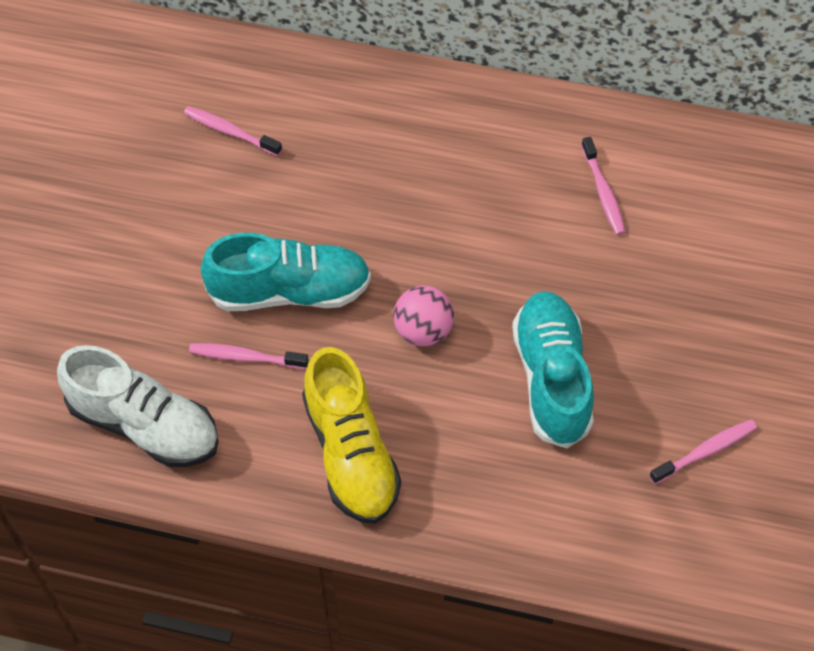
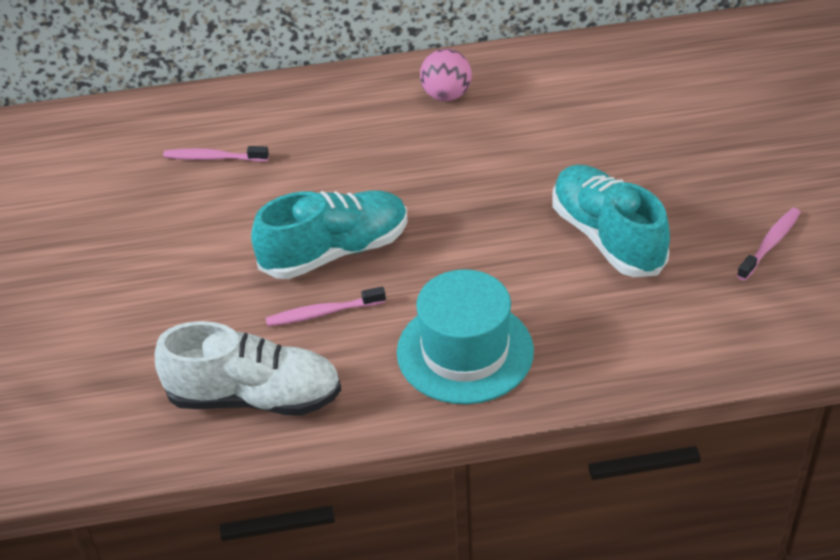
camera: 20 degrees left, 15 degrees down
yellow shoe [302,347,401,524] -> turquoise hat [397,269,534,404]
pink ball [393,286,454,346] -> pink ball moved to [420,49,472,101]
pink toothbrush [581,137,626,235] -> none

